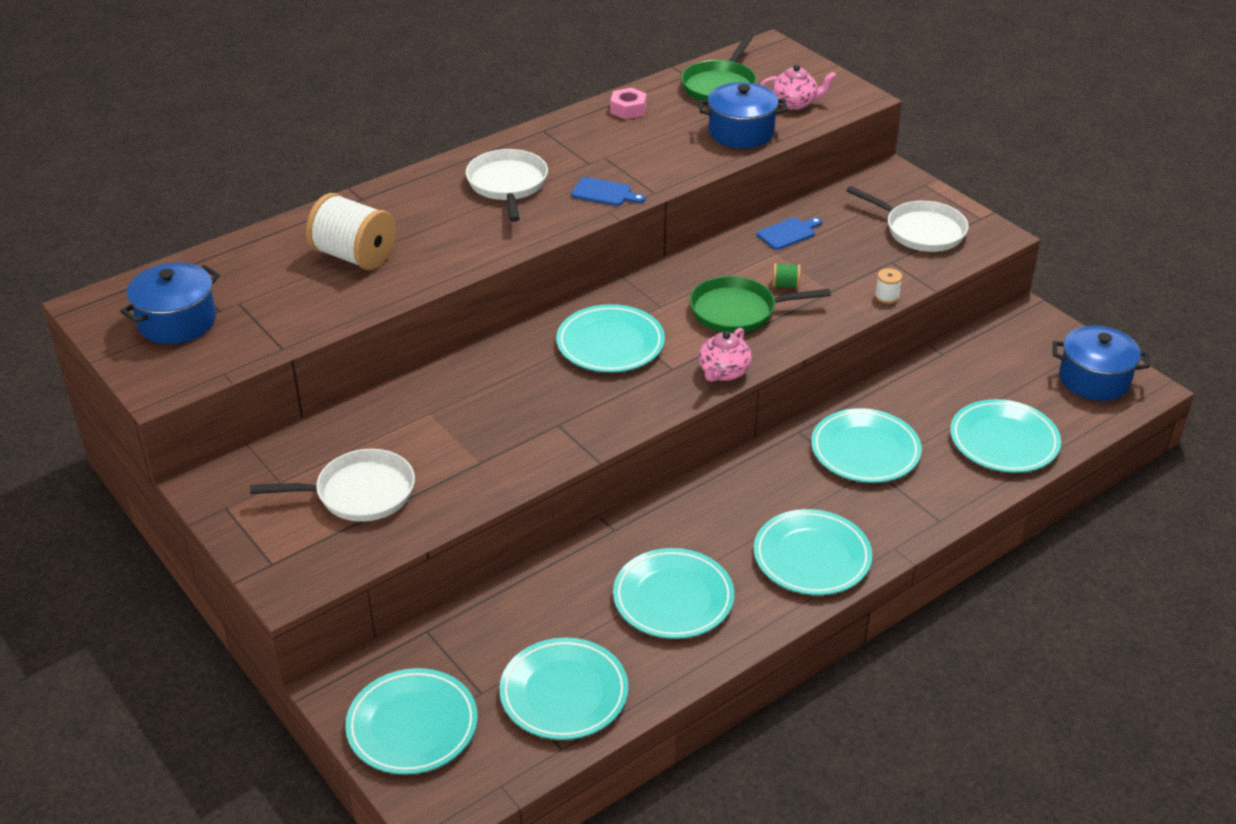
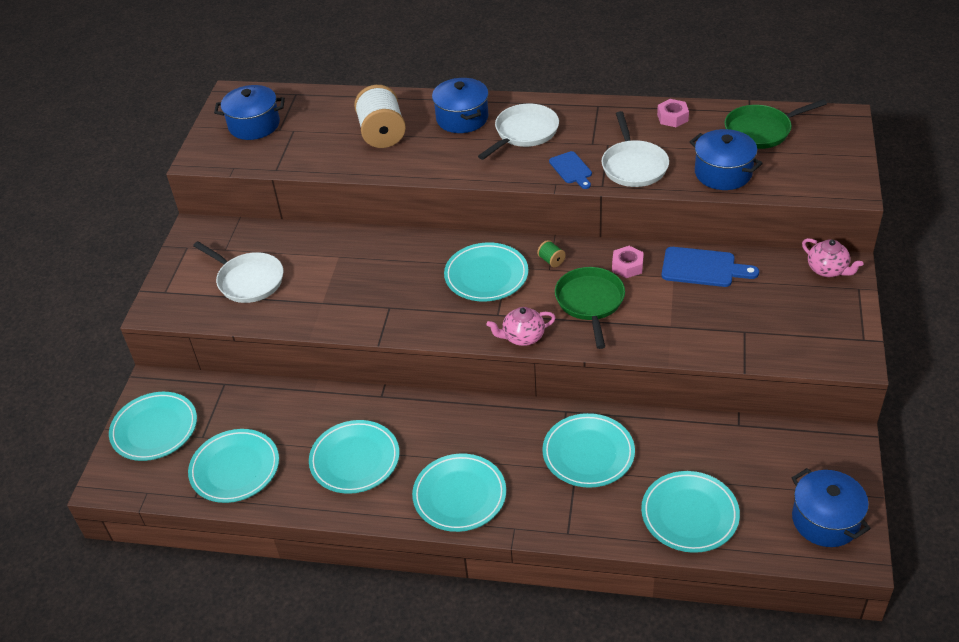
camera: 50 degrees right, 5 degrees up
green pan [690,276,831,333] -> green pan turned 45 degrees clockwise [555,267,625,349]
blue cutting board [757,217,822,250] -> blue cutting board [662,247,759,287], size x1.56
pink teapot [760,65,836,110] -> pink teapot moved to [802,238,863,277]
green spool [772,263,801,289] -> green spool moved to [537,240,566,267]
white pan [846,186,969,252] -> white pan moved to [601,111,669,187]
white spool [875,268,902,304] -> none
none -> blue pot [432,78,489,133]
none -> pink nut [612,246,644,278]

